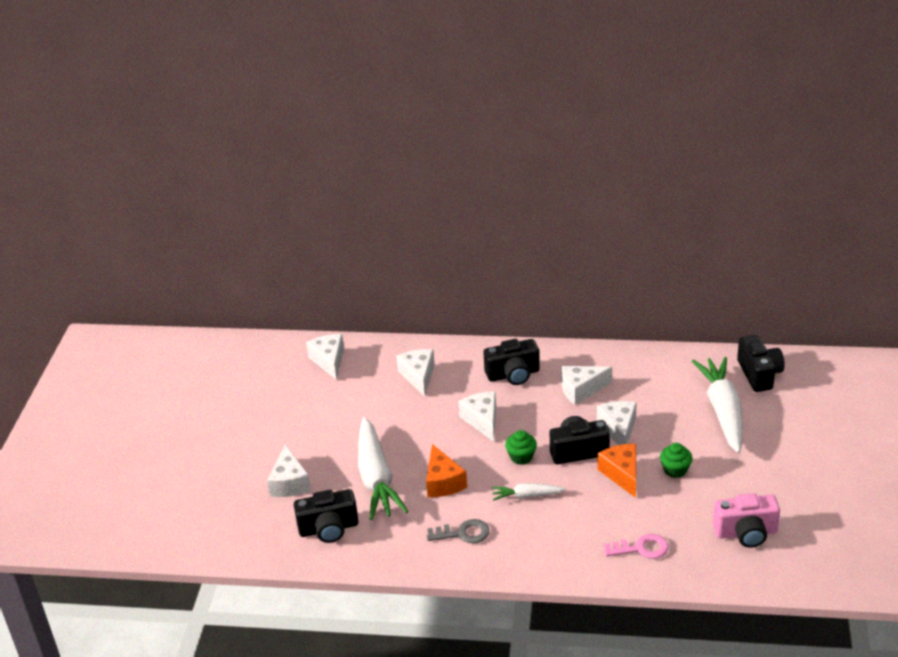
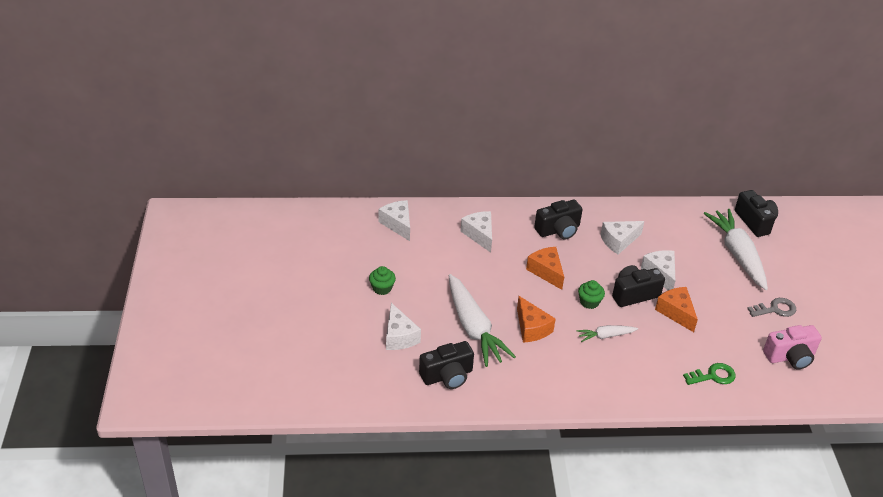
camera: 15 degrees left, 5 degrees up
grey key [427,519,490,543] -> grey key moved to [747,298,796,317]
white cheese [458,391,496,442] -> orange cheese [526,247,564,290]
pink key [604,534,669,559] -> green key [683,363,736,385]
green cupcake [660,443,692,478] -> green cupcake moved to [369,266,396,295]

